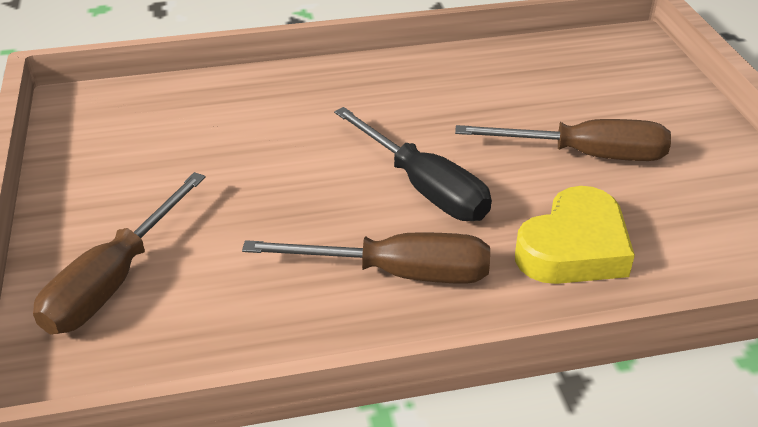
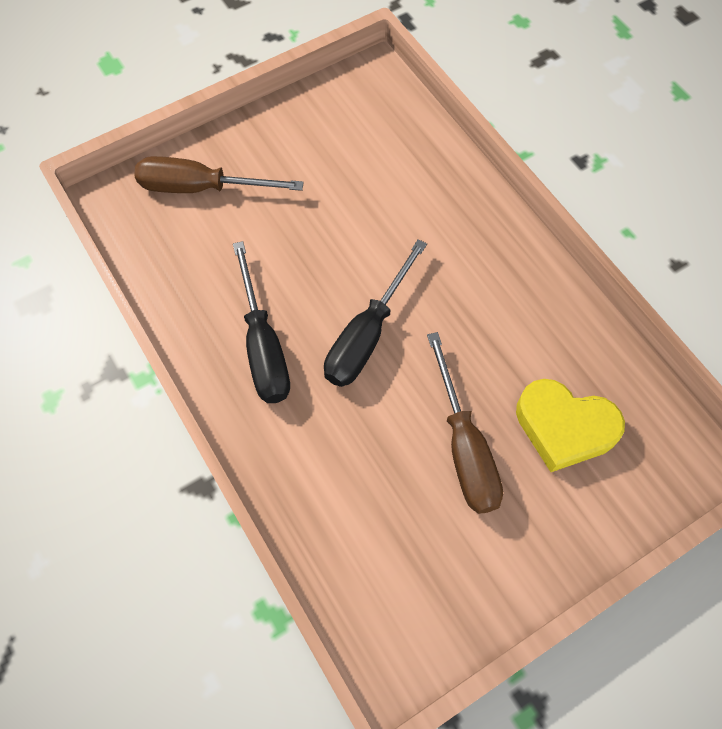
camera: 70 degrees right, 25 degrees up
brown screwdriver [242,232,490,284] -> black screwdriver [233,241,290,403]
yellow heart [515,186,635,284] -> yellow heart moved to [516,379,625,472]

